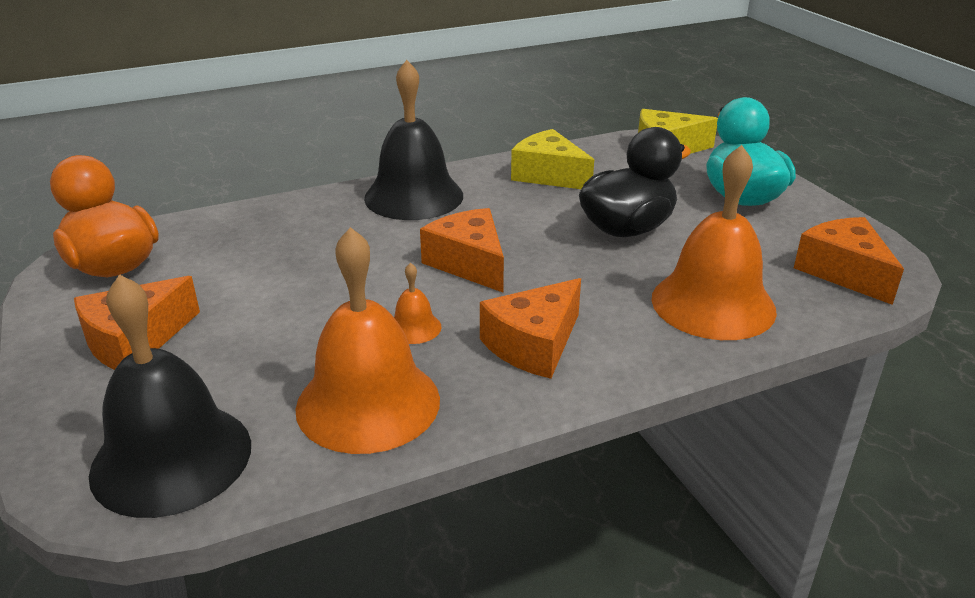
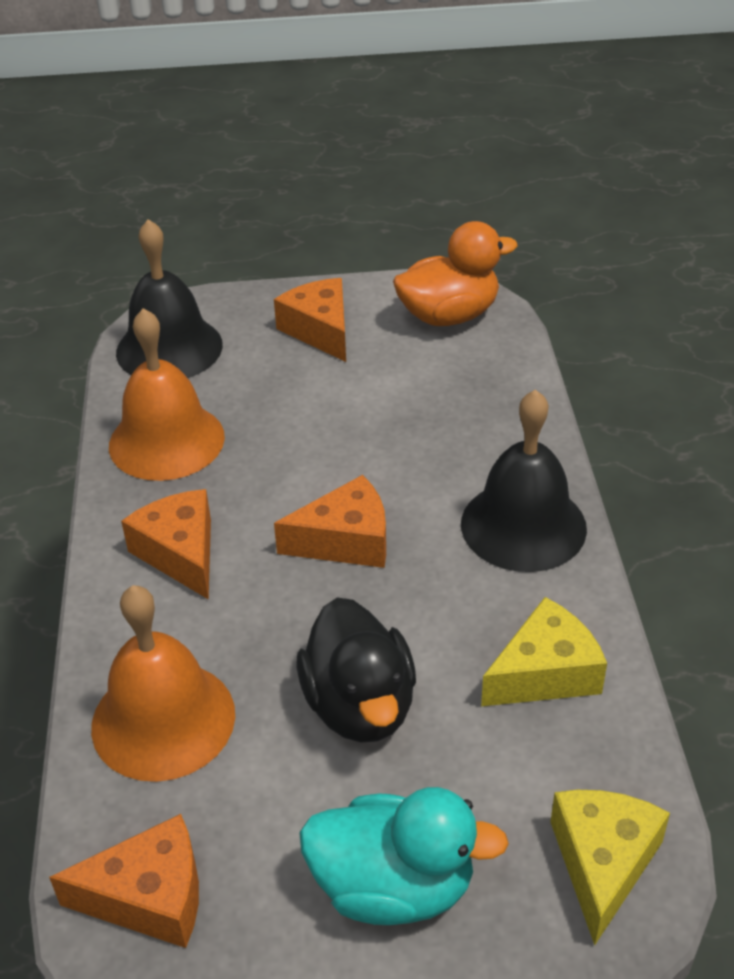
camera: 110 degrees right, 10 degrees up
orange bell [394,263,442,344] -> none

